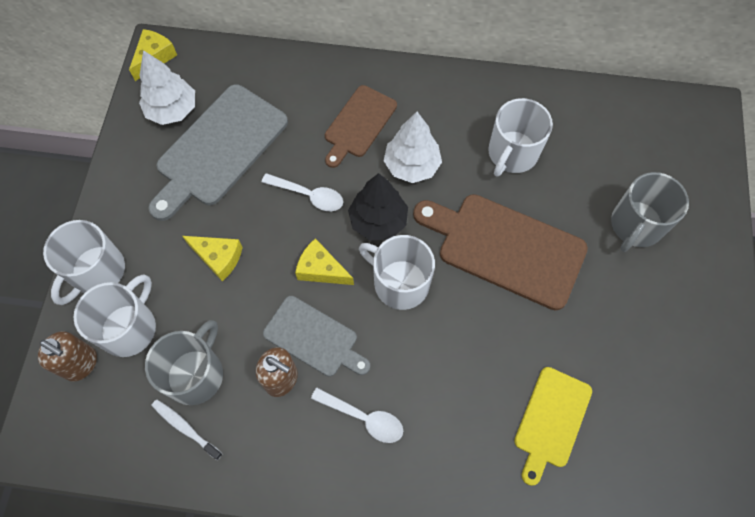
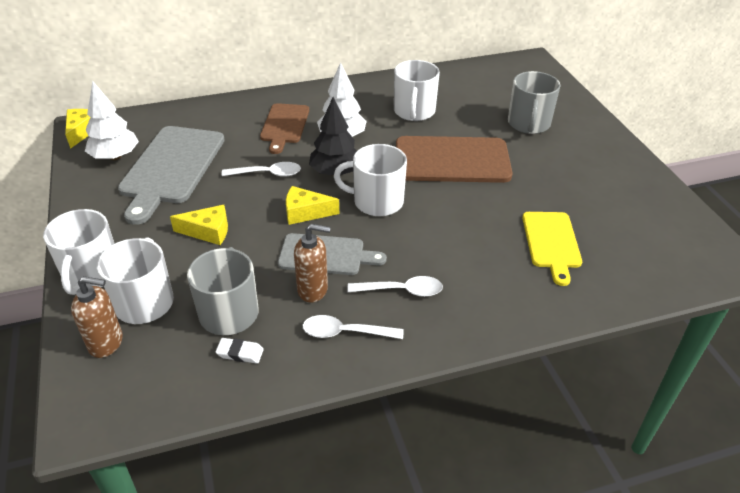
camera: 25 degrees left, 25 degrees down
white toothbrush [151,400,222,460] -> white eraser [215,338,264,363]
none -> white spoon [302,315,404,339]

